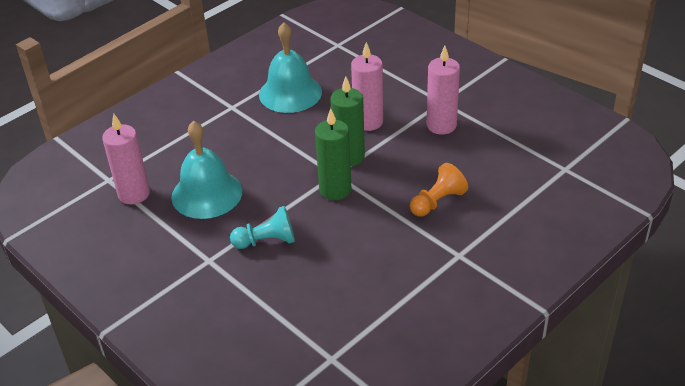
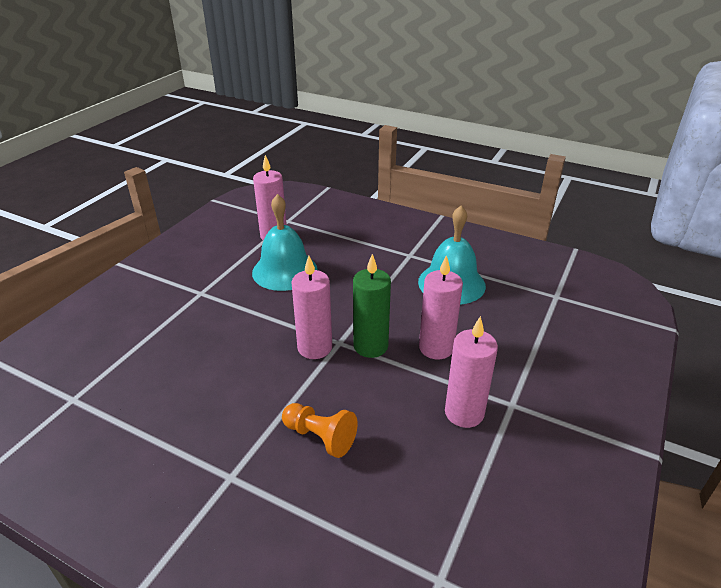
camera: 70 degrees right, 5 degrees down
turquoise pawn [230,206,295,249] -> none
green candle [315,108,351,200] -> pink candle [291,256,332,359]

